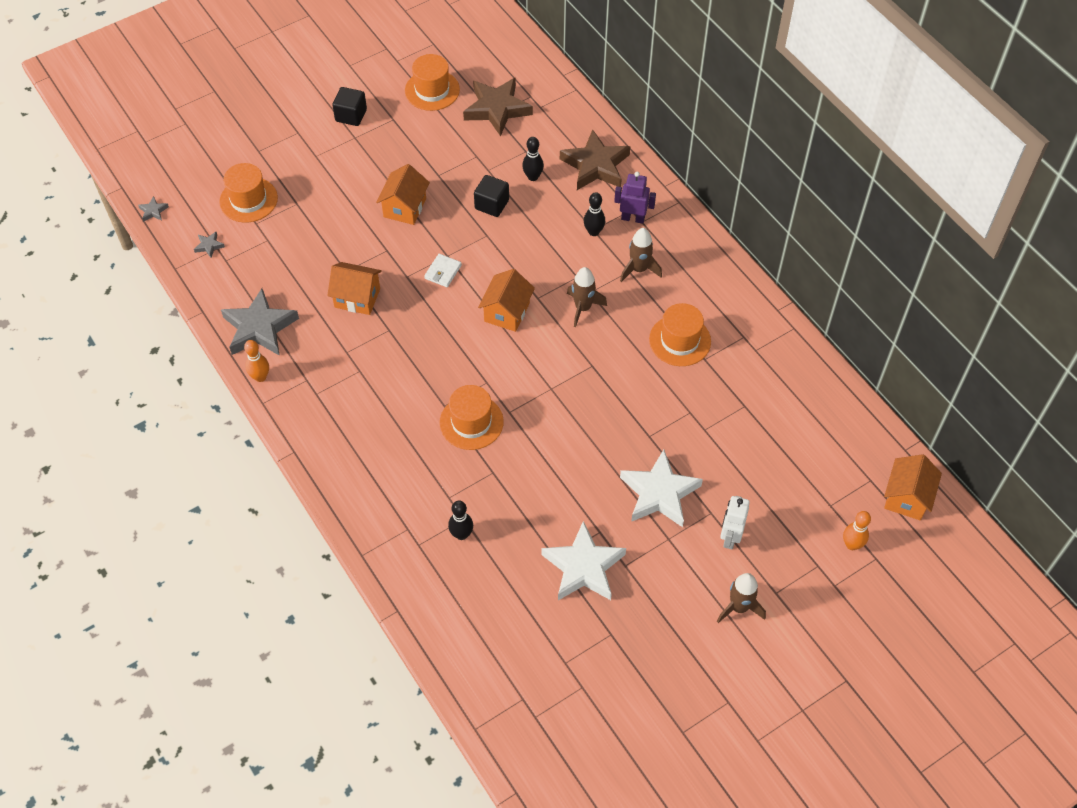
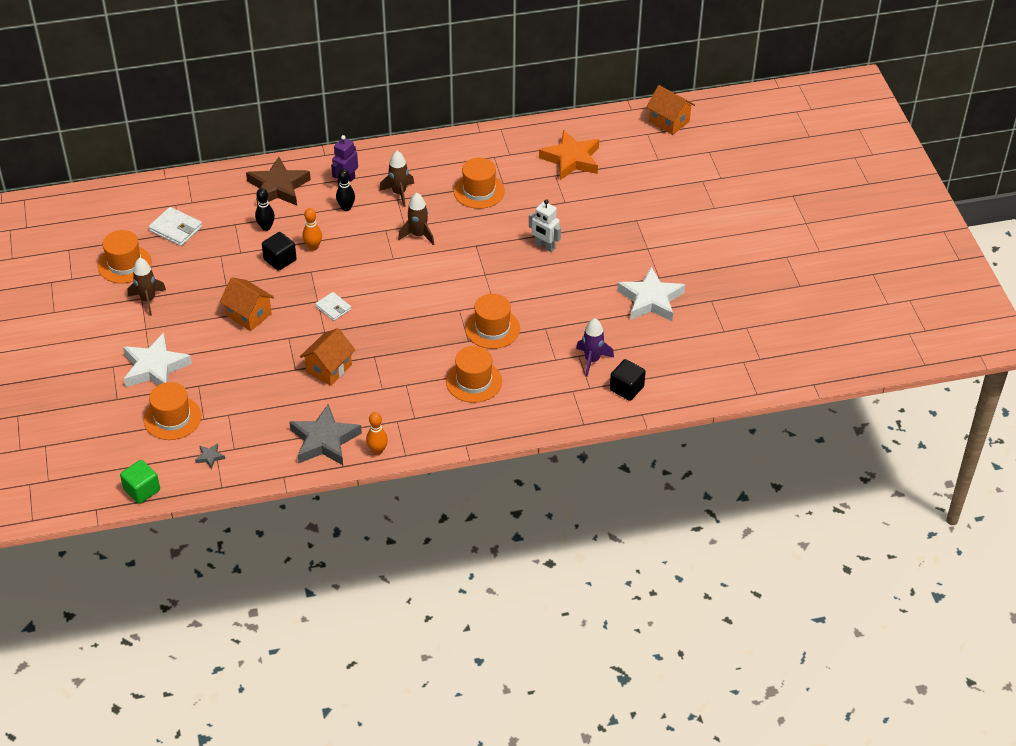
camera: 70 degrees left, 10 degrees down
grey star [138,196,169,222] -> green cube [120,460,160,504]
black cube [332,87,367,126] -> black cube moved to [610,359,646,401]
black bowling pin [448,501,473,540] -> purple rocket [576,318,614,377]
brown star [463,77,533,136] -> white wallet [149,207,202,246]
orange house [478,269,535,332] -> none
white star [620,450,703,527] -> white star moved to [123,333,192,387]
brown rocket [717,573,766,623] -> brown rocket moved to [128,258,166,316]
white robot [720,496,750,550] -> white robot moved to [529,199,561,252]
orange bowling pin [843,511,871,550] -> orange bowling pin moved to [303,208,322,251]
none -> orange hat [446,346,502,403]
none -> orange star [539,130,599,180]

